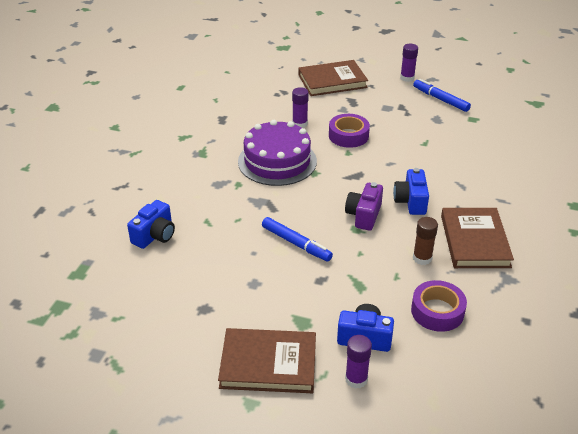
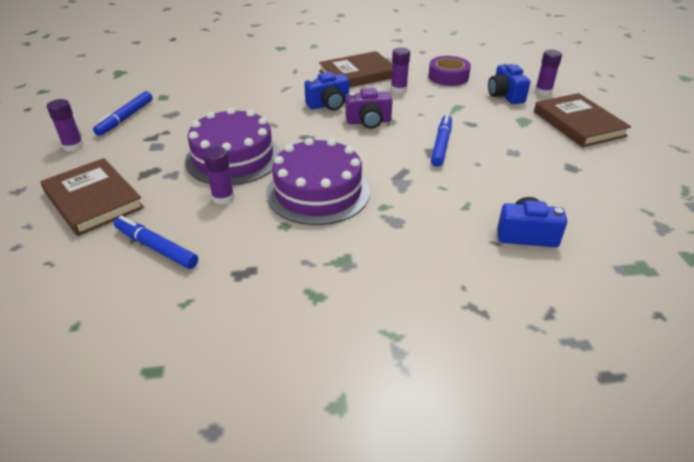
camera: 115 degrees left, 0 degrees up
purple tape [329,114,370,148] -> purple cake [185,108,281,185]
brown glue stick [413,217,438,265] -> purple glue stick [391,47,410,93]
none -> blue marker [114,216,198,269]

